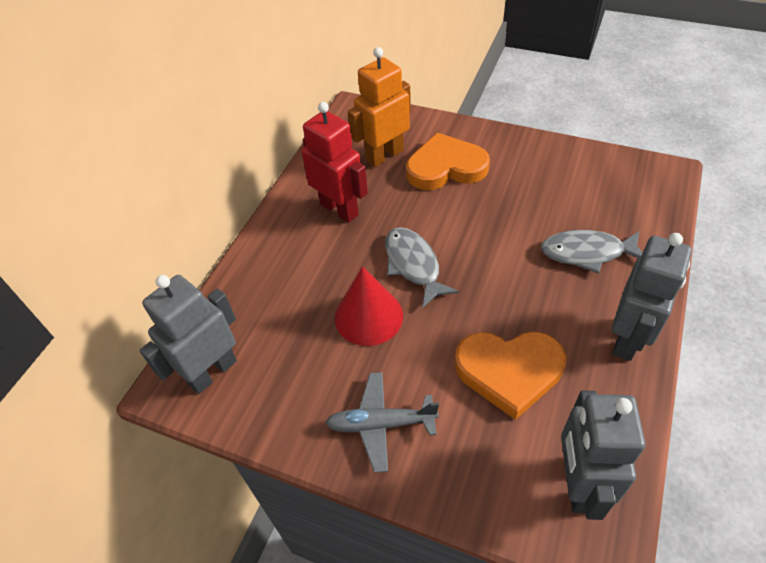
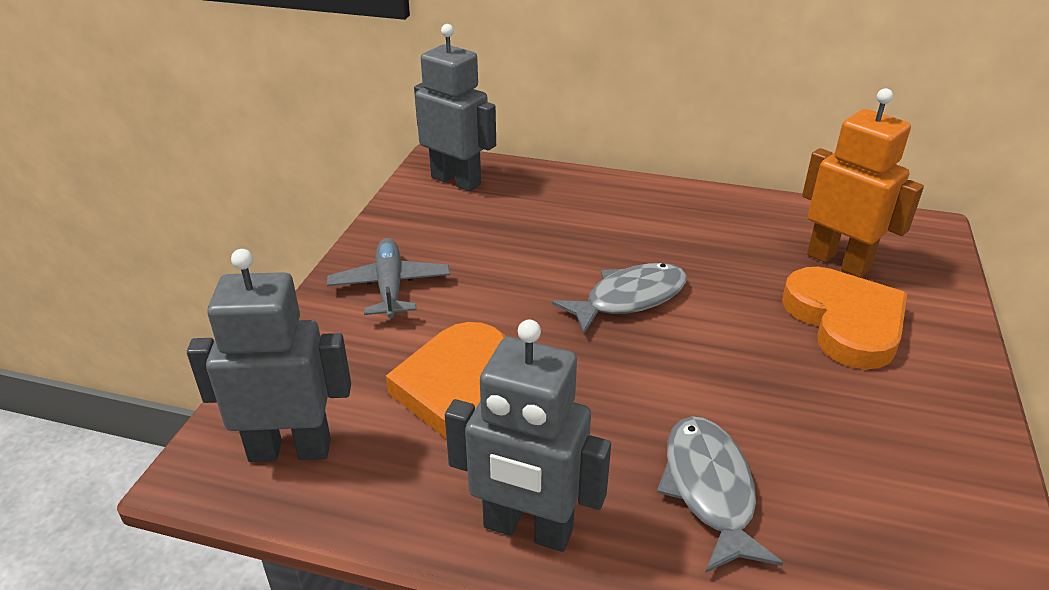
camera: 80 degrees right, 15 degrees down
red robot [301,102,368,223] -> none
red cone [335,266,403,346] -> none

